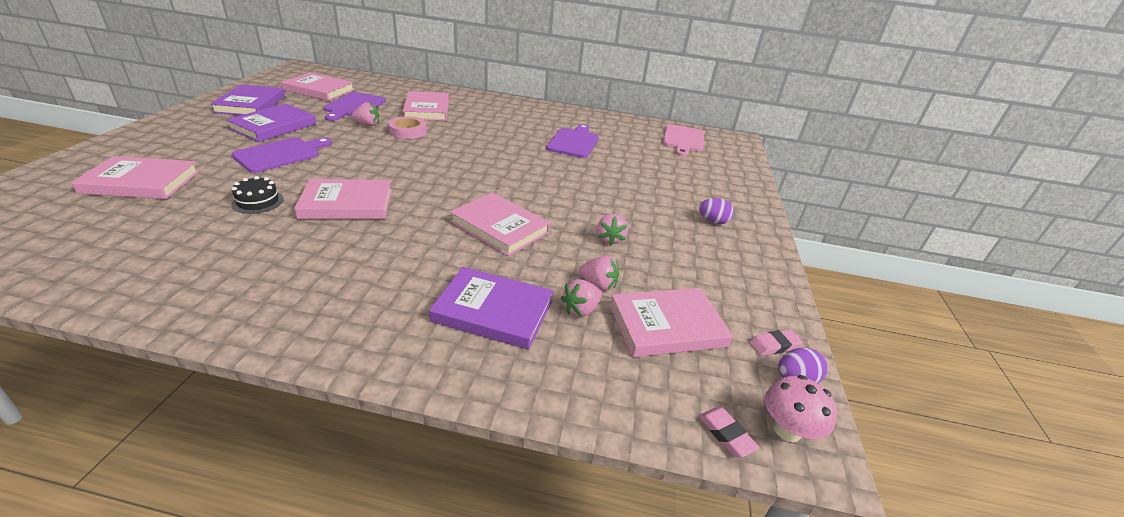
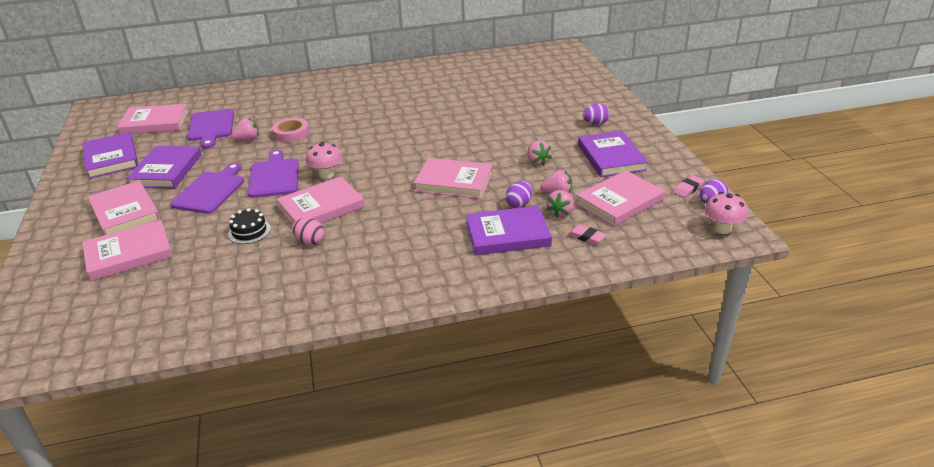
camera: 20 degrees left, 0 degrees up
pink book [403,91,449,121] -> pink book moved to [88,181,160,235]
purple cutting board [546,124,599,158] -> purple cutting board moved to [248,150,299,198]
pink cutting board [663,124,704,157] -> none
pink eraser [699,407,759,457] -> pink eraser moved to [568,224,607,245]
none -> pink egg [292,218,325,245]
none -> pink mushroom [306,142,342,179]
none -> purple egg [506,181,532,208]
none -> purple book [578,131,648,177]

